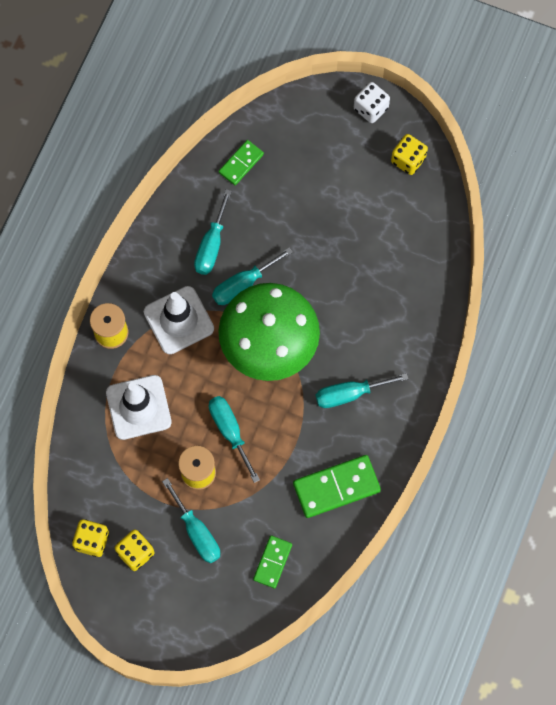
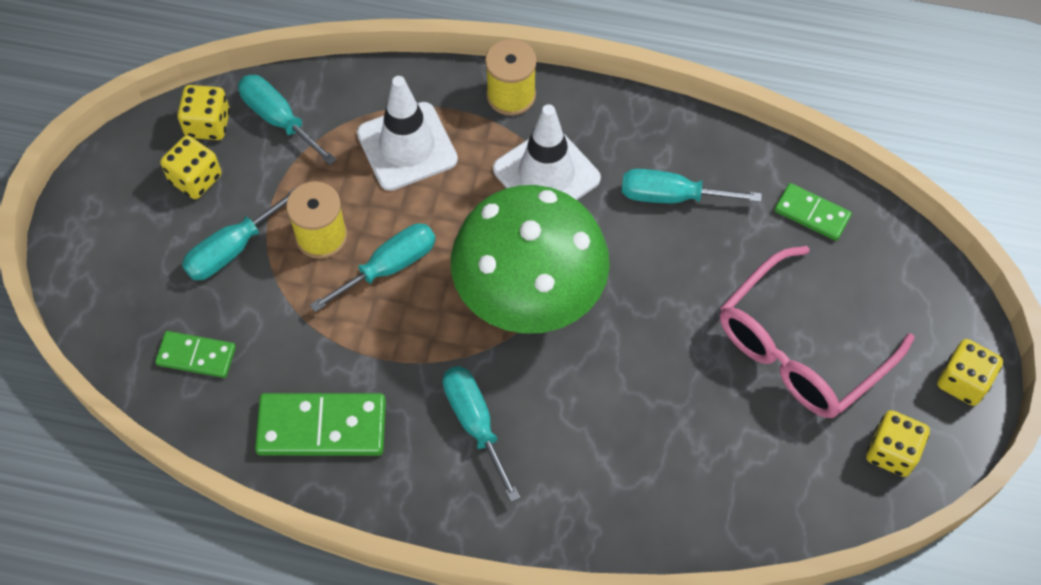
camera: 80 degrees right, 10 degrees down
turquoise screwdriver [212,247,293,305] -> turquoise screwdriver moved to [238,75,337,165]
green domino [293,455,381,518] -> green domino turned 60 degrees counterclockwise [255,393,386,456]
white dice [354,82,390,123] -> yellow dice [937,339,1003,406]
none -> pink glasses [720,246,915,418]

